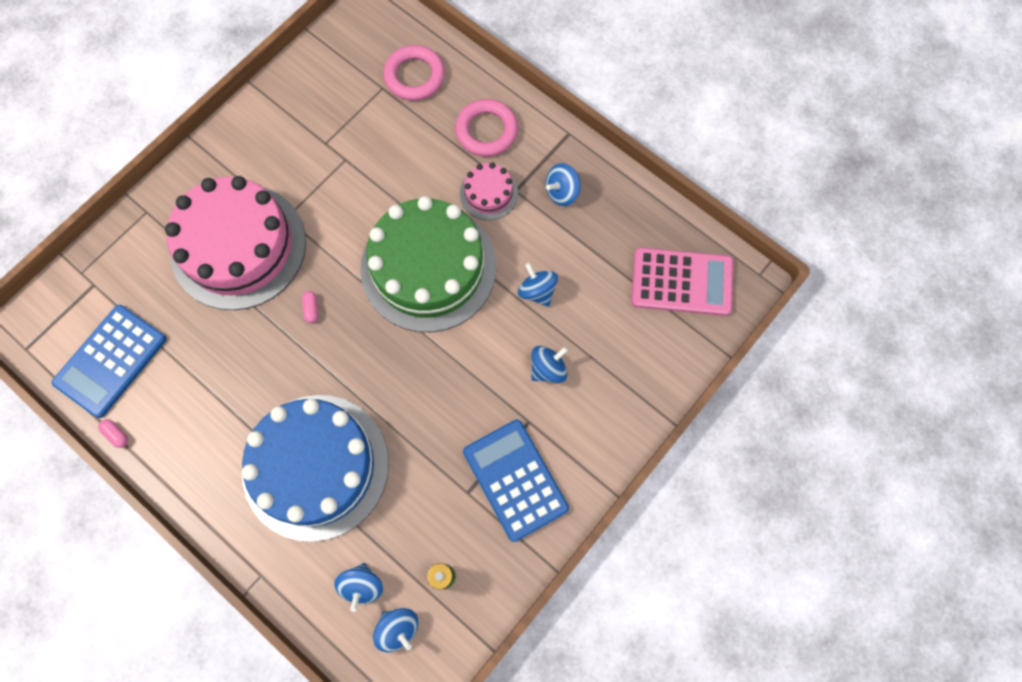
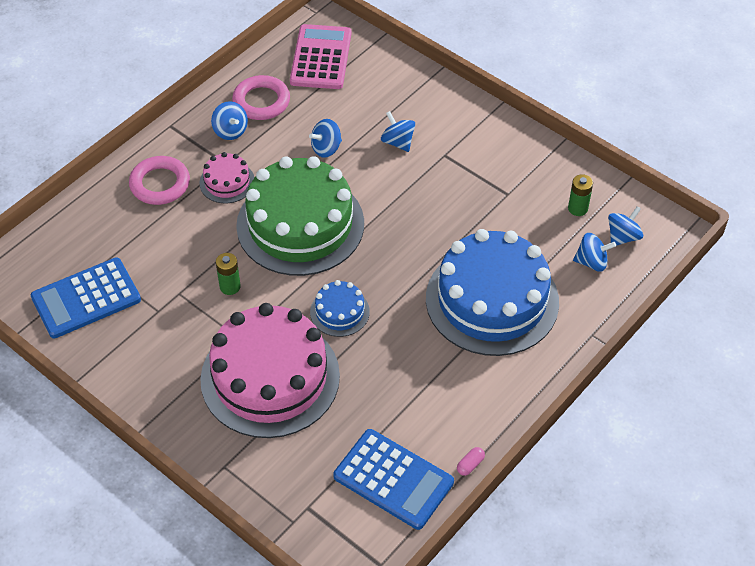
camera: 90 degrees left, 20 degrees down
pink capsule [302,291,318,323] -> blue cake [310,280,370,337]
pink ring [383,45,445,101] -> pink ring moved to [232,75,290,120]
blue calculator [463,420,569,542] -> blue calculator moved to [31,258,141,338]
none -> green battery [216,253,241,295]

